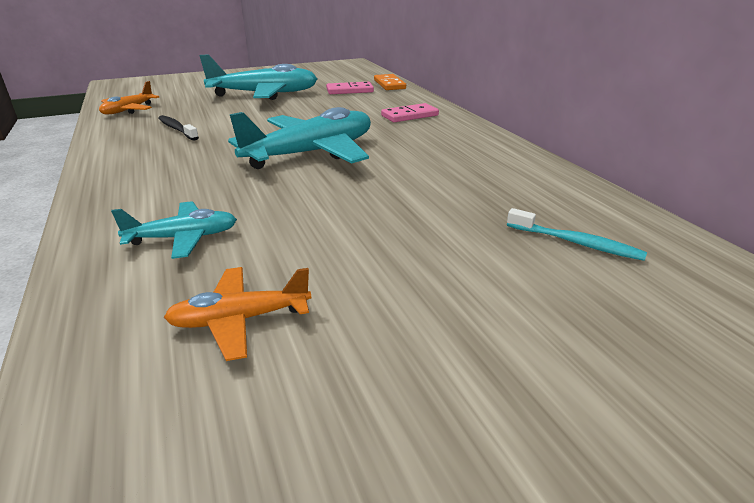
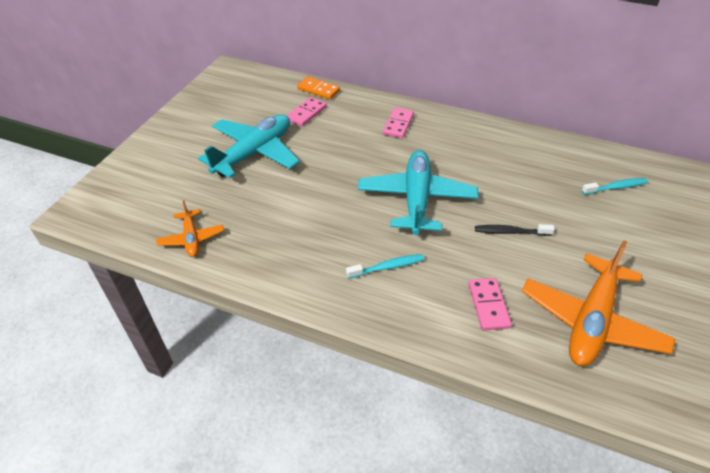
camera: 45 degrees left, 15 degrees up
turquoise plane [111,201,237,259] -> pink domino [468,278,512,330]
black toothbrush [158,115,199,141] -> black toothbrush moved to [475,224,555,236]
orange plane [164,267,311,361] -> orange plane [522,240,676,366], size x1.93
none -> turquoise toothbrush [346,254,424,279]

